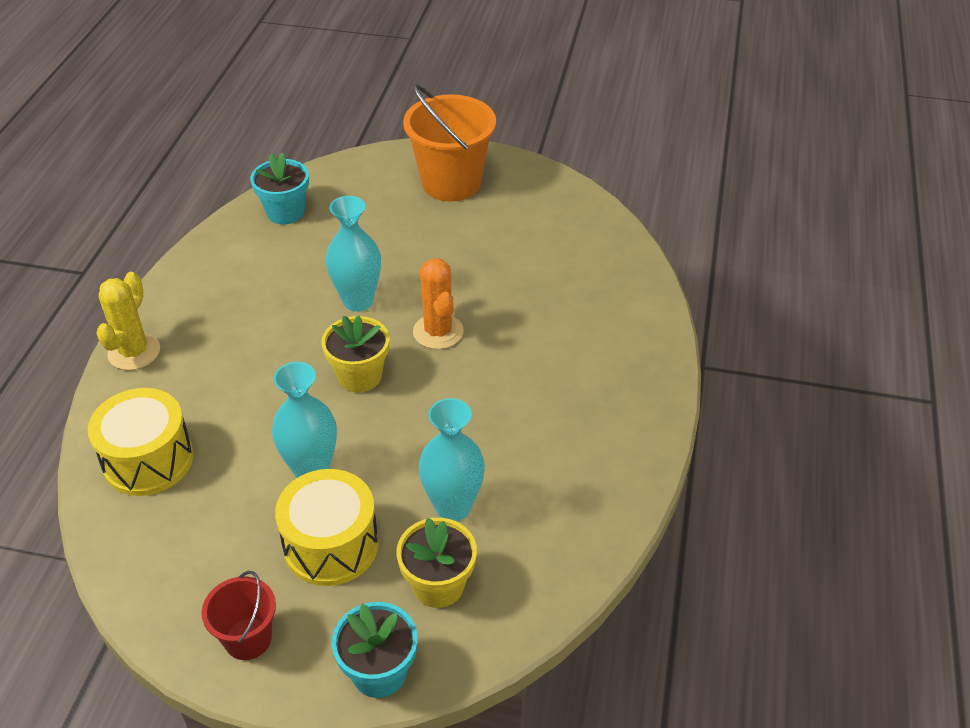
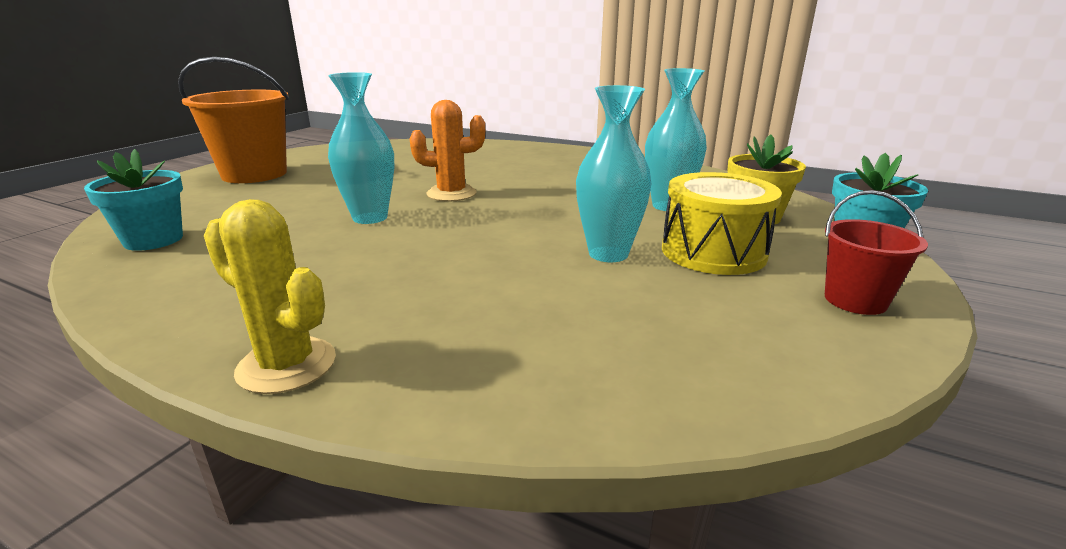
camera: 75 degrees left, 20 degrees down
yellow drum [88,388,194,496] -> none
yellow flower pot [322,316,389,393] -> none

